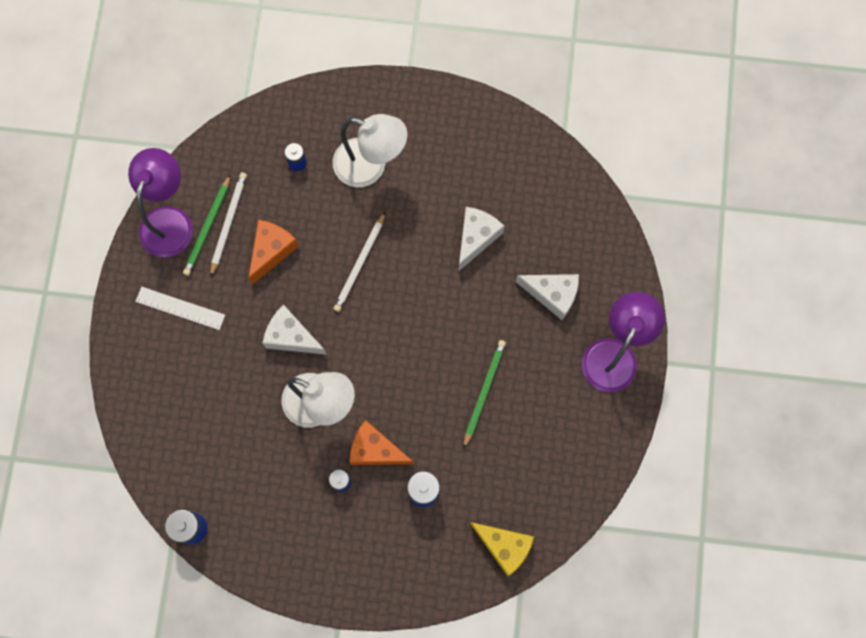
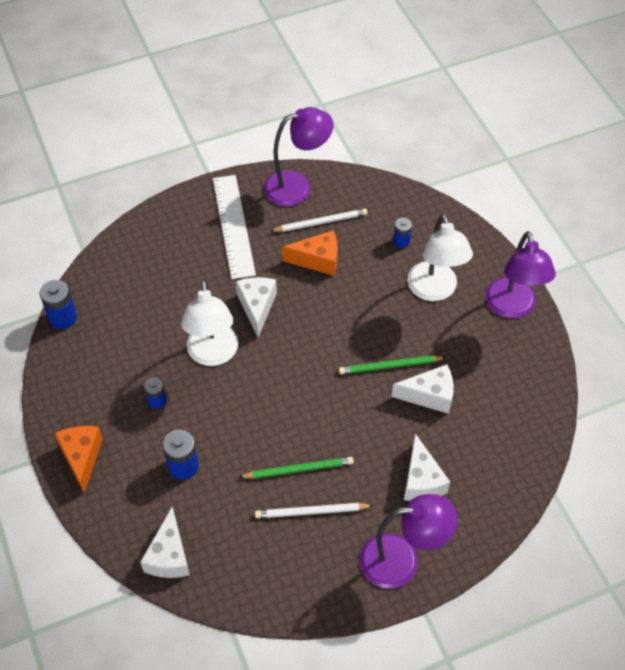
camera: 60 degrees right, 20 degrees down
white ruler [135,287,225,330] -> white ruler [213,175,256,279], size x1.64
green pencil [183,174,231,276] -> green pencil moved to [339,355,446,374]
white pencil [333,212,385,312] -> white pencil moved to [255,503,374,518]
orange cheese [349,420,414,465] -> orange cheese moved to [54,426,103,493]
yellow cheese [470,522,534,576] -> white cheese [140,507,190,578]
none -> purple lamp [485,231,556,319]

